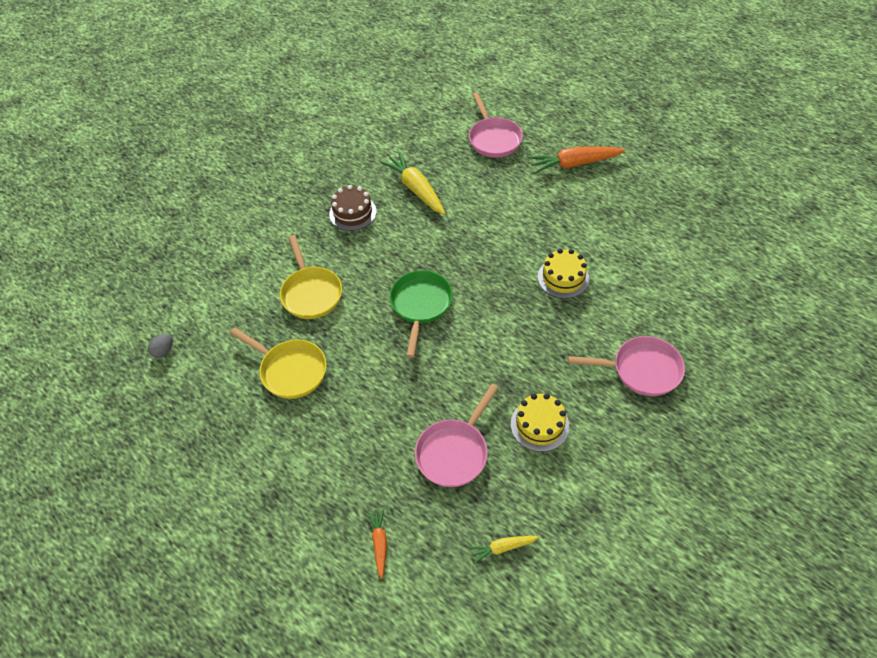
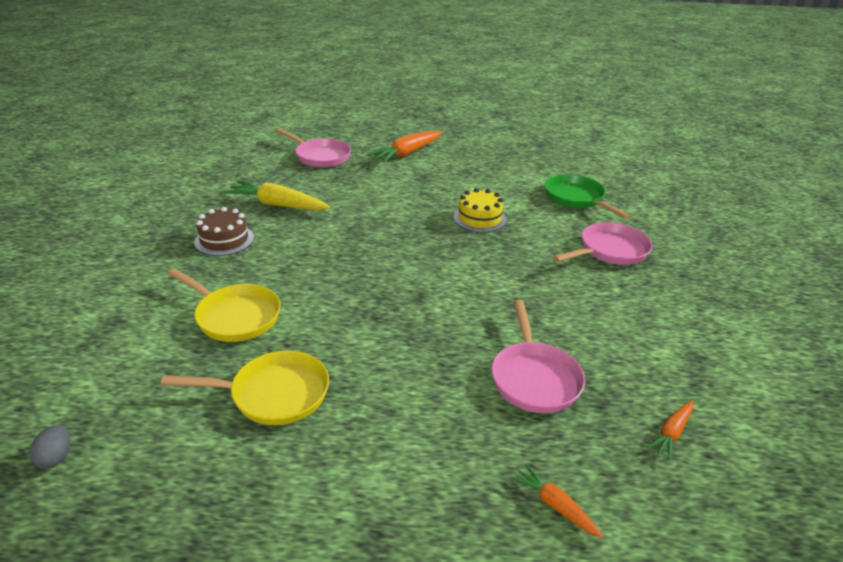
camera: 40 degrees left, 20 degrees down
green pan [390,270,453,358] -> green pan moved to [545,174,630,219]
yellow carrot [469,536,539,564] -> orange carrot [647,401,693,460]
yellow cake [511,393,570,452] -> none

